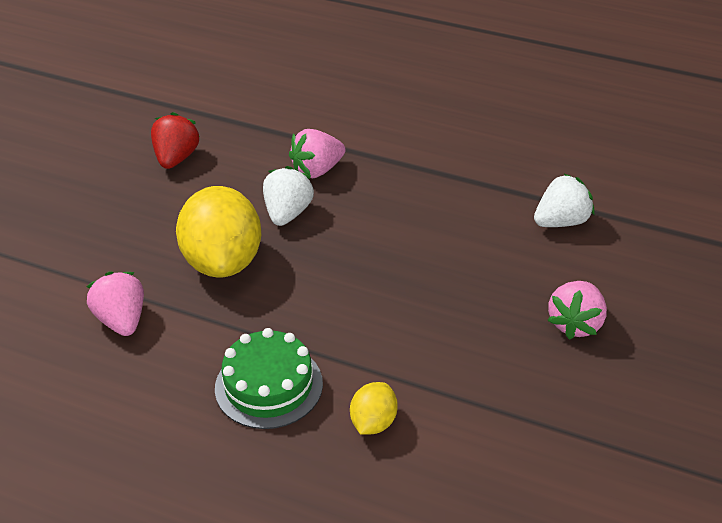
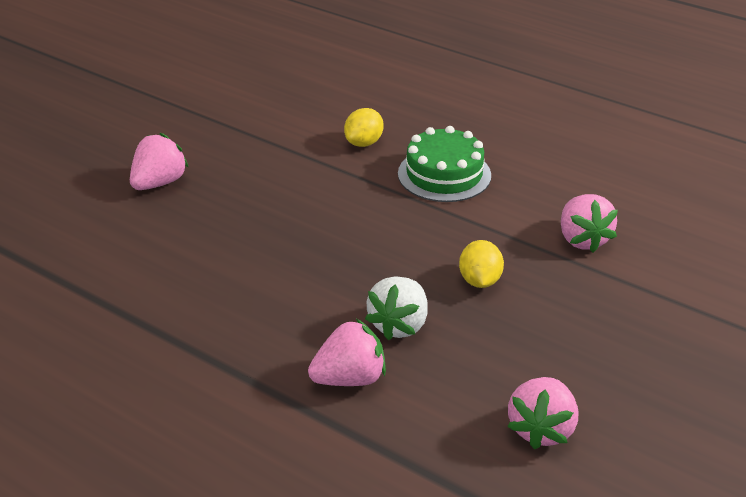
camera: 170 degrees left, 5 degrees down
red strawberry [151,112,200,169] -> pink strawberry [507,377,578,450]
yellow lemon [176,186,261,277] -> yellow lemon [459,240,504,288], size x0.48
white strawberry [534,174,595,227] -> none

